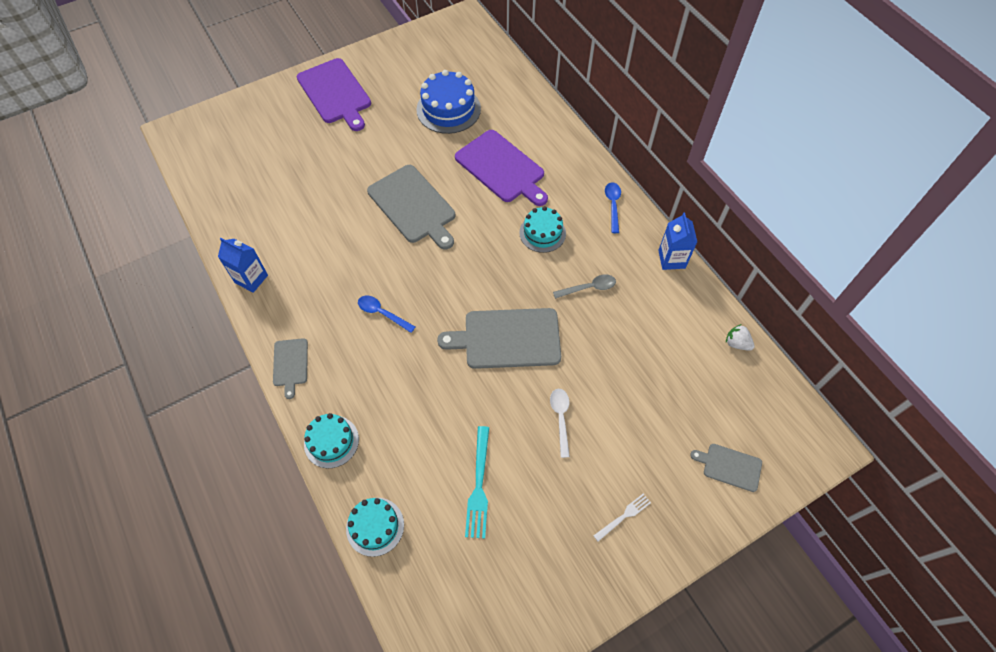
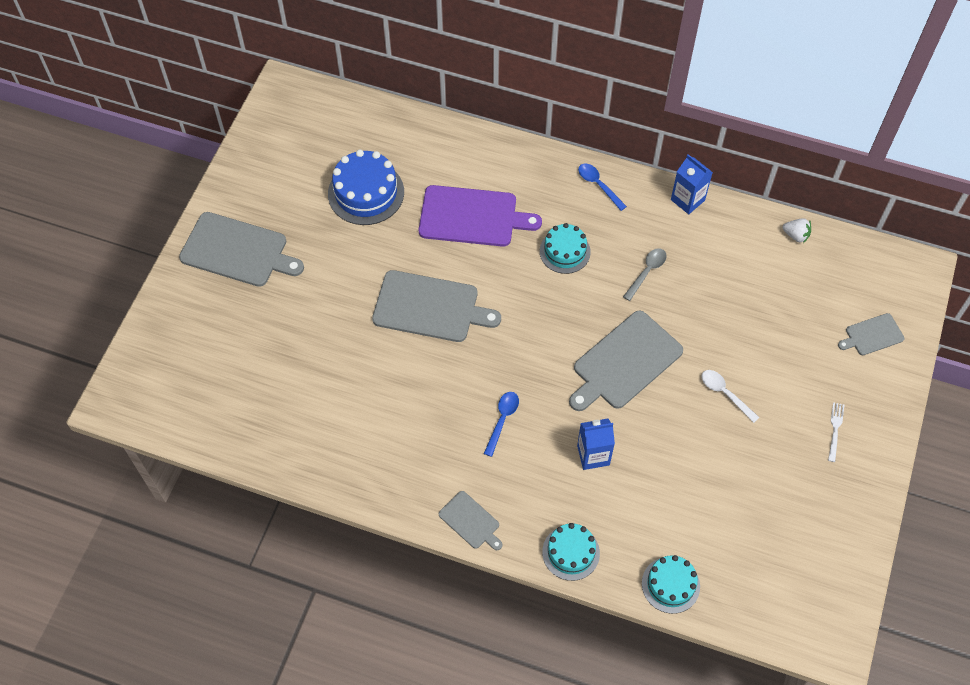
camera: 40 degrees left, 0 degrees up
blue carton [218,238,268,293] -> blue carton moved to [577,419,615,470]
purple cutting board [297,58,371,131] -> grey cutting board [179,212,304,287]
blue spoon [358,295,415,333] -> blue spoon turned 120 degrees clockwise [484,392,519,457]
turquoise fork [465,426,489,538] -> none
white strawberry [726,324,755,351] -> white strawberry turned 150 degrees counterclockwise [783,218,811,243]

